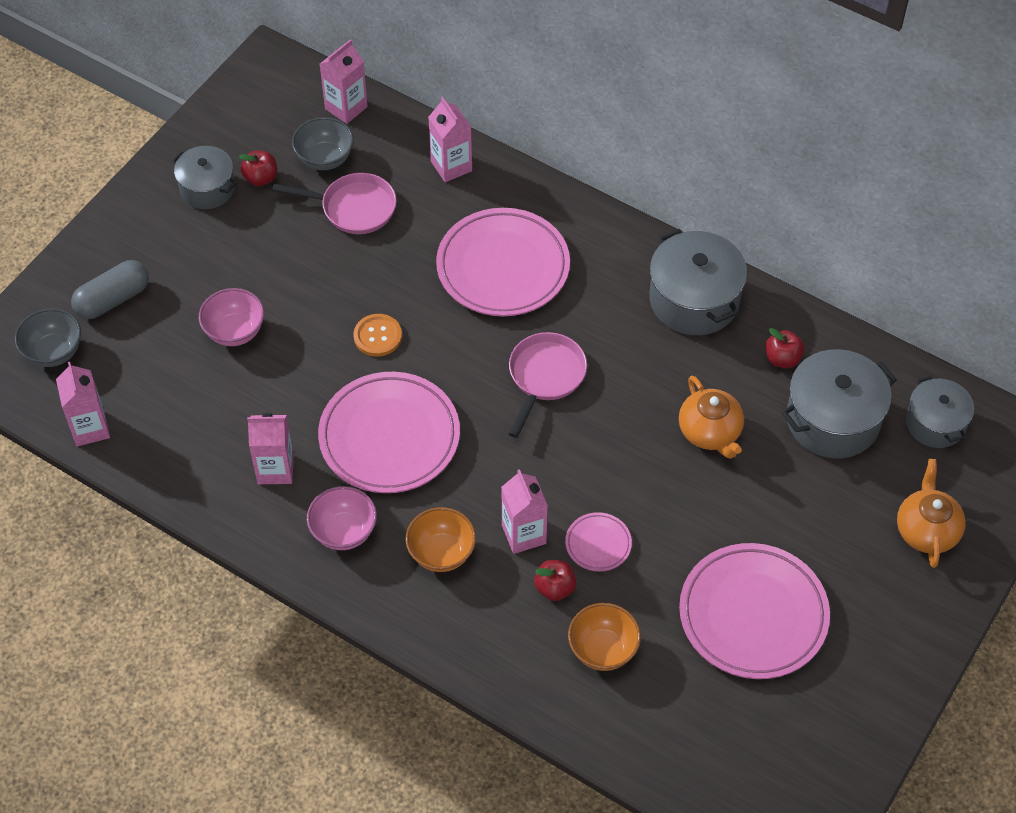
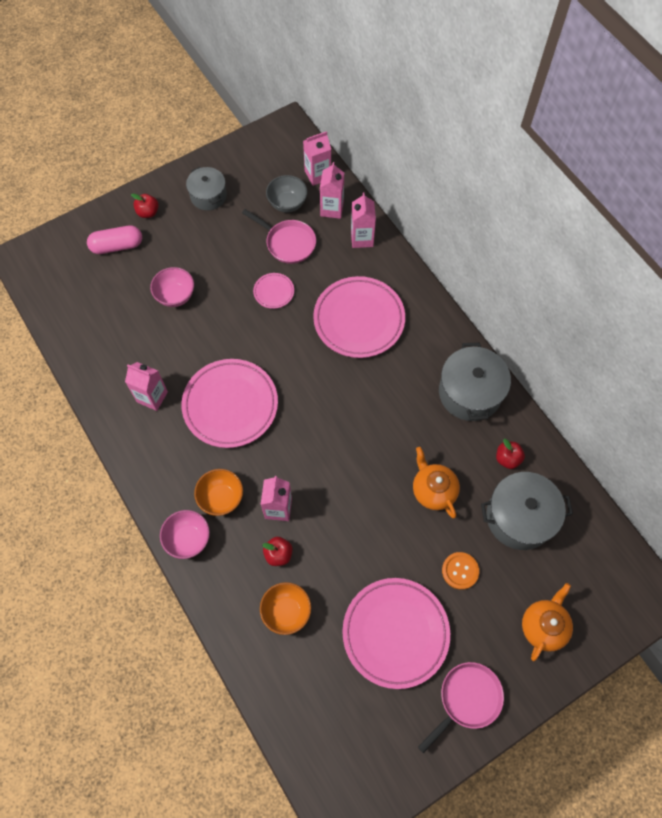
camera: 25 degrees right, 10 degrees up
grey bowl [15,308,81,367] -> none
pink carton [56,362,110,446] -> pink carton moved to [320,162,344,219]
grey capsule [71,260,149,319] -> pink capsule [87,225,142,254]
red apple [239,151,277,186] -> red apple moved to [131,194,159,218]
pink bowl [307,486,377,550] -> pink bowl moved to [160,510,210,559]
orange button [353,314,402,356] -> orange button moved to [442,552,479,590]
pink pan [509,332,587,438] -> pink pan moved to [418,662,504,753]
pink plate [565,512,632,571] -> pink plate moved to [253,273,294,309]
orange teapot [679,376,744,459] -> orange teapot turned 150 degrees clockwise [413,447,460,518]
grey pot [906,375,974,448] -> none

